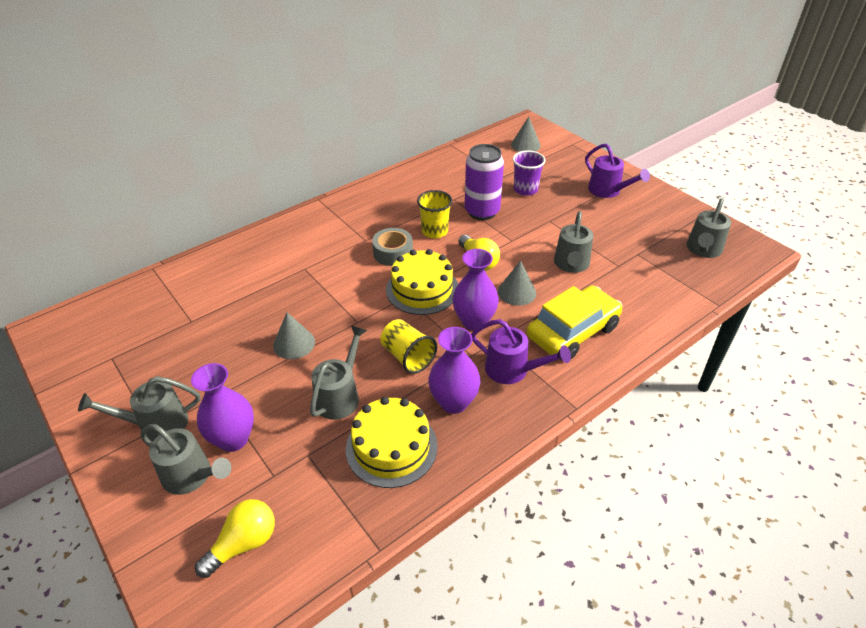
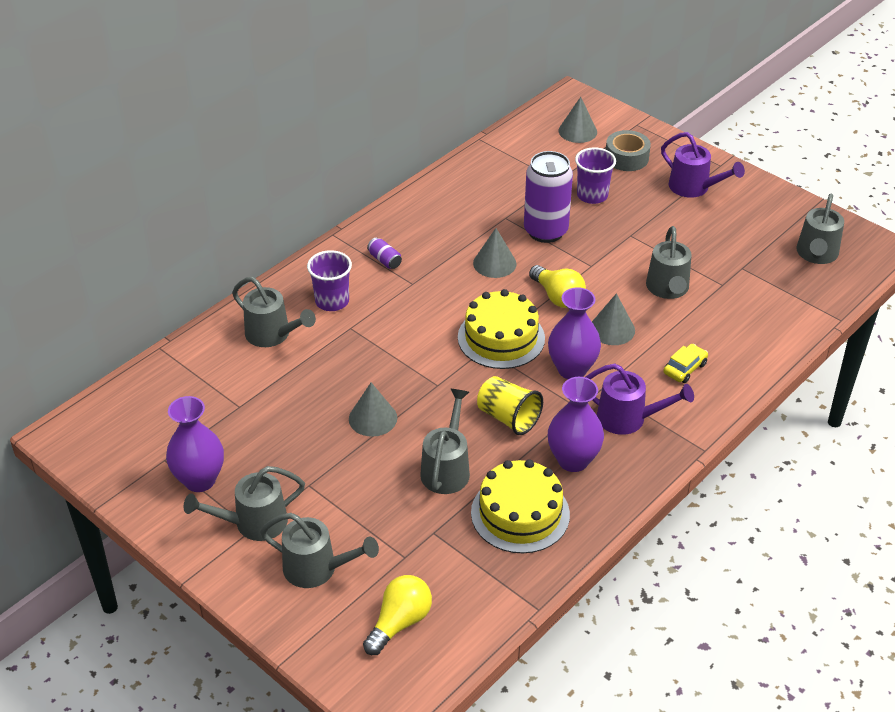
camera: 10 degrees left, 0 degrees up
purple vase [191,363,254,452] -> purple vase moved to [166,396,224,492]
grey tape [372,228,413,266] -> grey tape moved to [606,130,651,171]
yellow cup [417,190,452,238] -> grey cone [473,228,516,278]
yellow car [527,285,622,359] -> yellow car [663,344,708,383], size x0.45
none -> grey watering can [232,277,316,347]
none -> purple cup [307,250,352,311]
none -> purple can [367,238,402,269]

